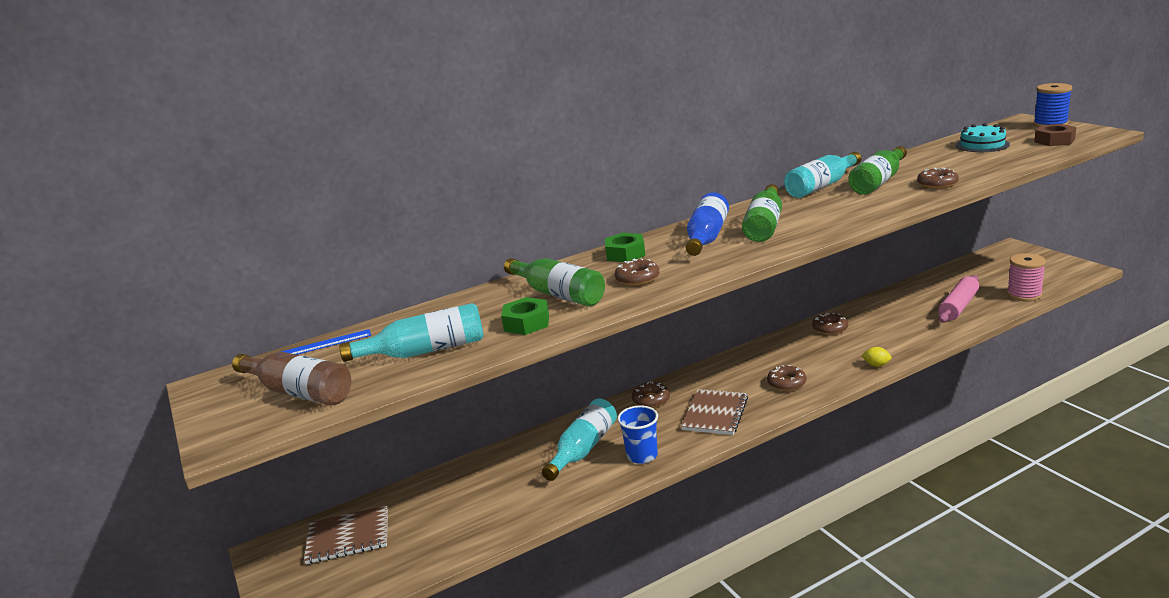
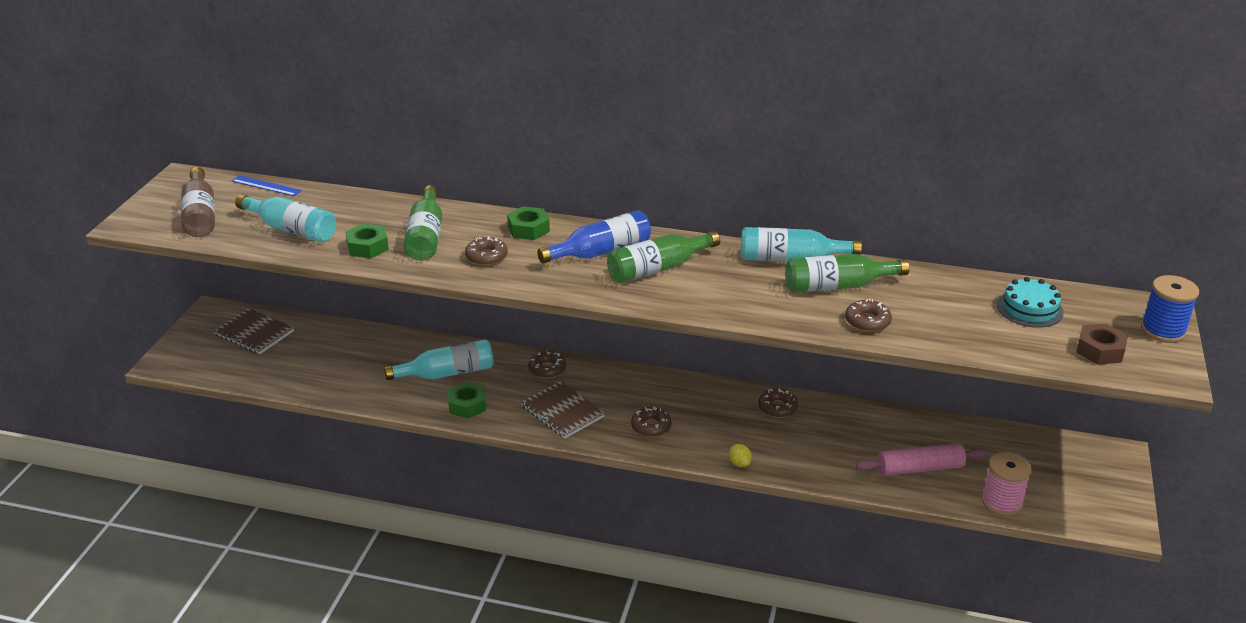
camera: 40 degrees right, 10 degrees up
blue cup [617,405,658,464] -> green nut [448,382,486,419]
brown notebook [681,389,748,435] -> brown notebook turned 75 degrees clockwise [521,381,605,439]

